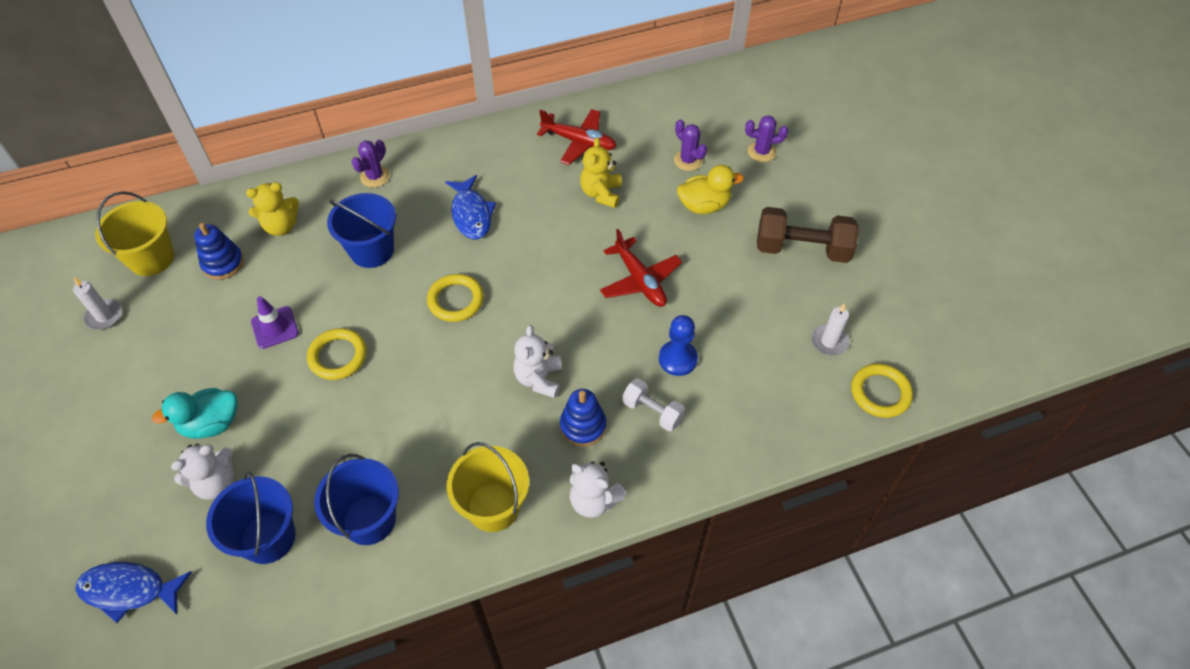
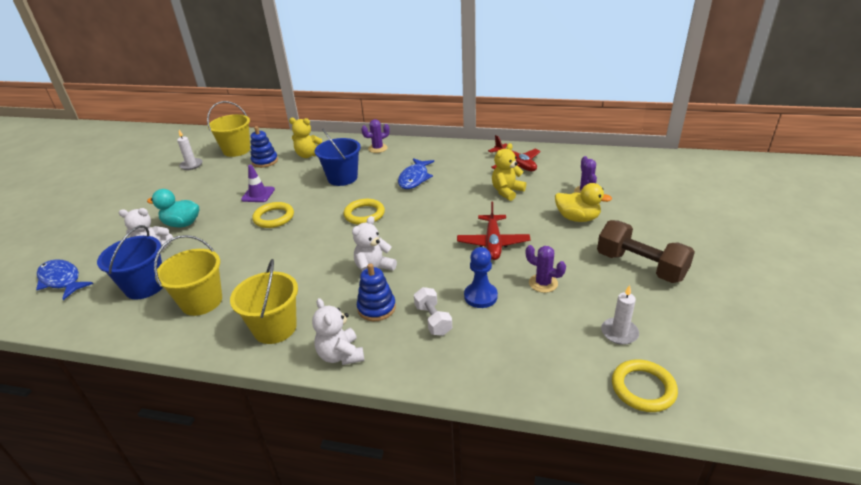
camera: 35 degrees right, 20 degrees down
blue bucket [314,454,399,545] -> yellow bucket [154,235,222,316]
purple cactus [745,115,788,162] -> purple cactus moved to [526,245,566,293]

